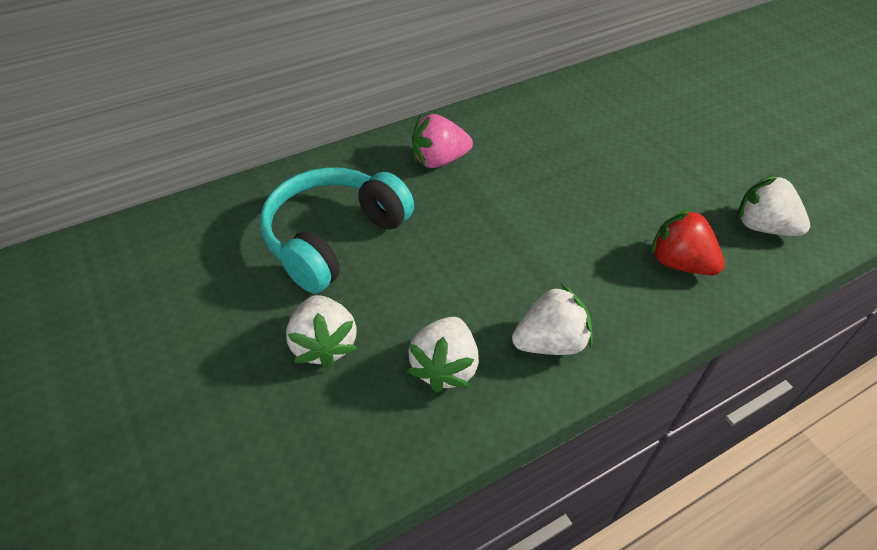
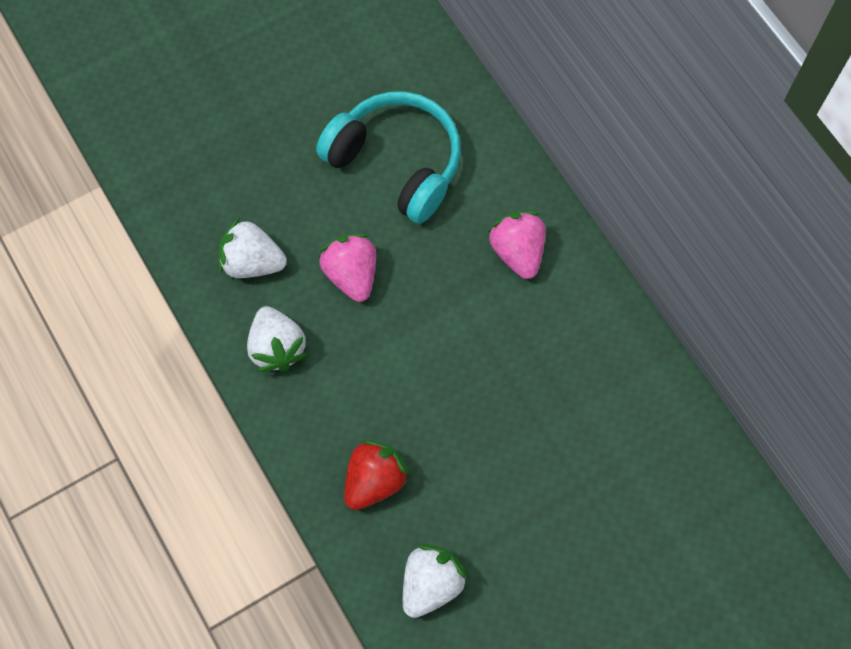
camera: 90 degrees right, 20 degrees up
white strawberry [286,295,358,369] -> none
none -> pink strawberry [319,234,376,302]

